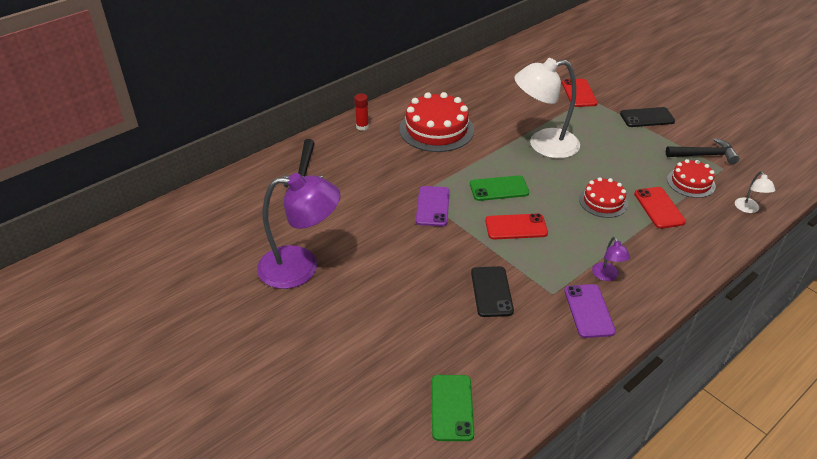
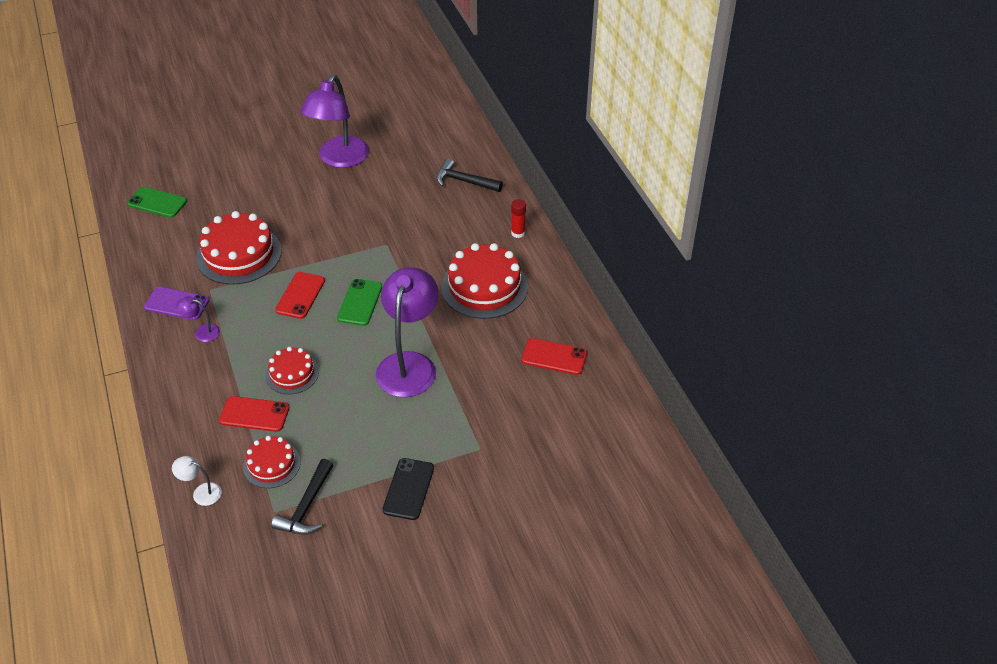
camera: 110 degrees right, 5 degrees up
purple phone [416,186,450,227] -> none
black phone [471,266,514,317] -> red cake [196,211,282,285]
white lamp [514,58,580,159] -> purple lamp [376,267,439,397]
red phone [562,79,598,107] -> red phone moved to [521,338,587,375]

